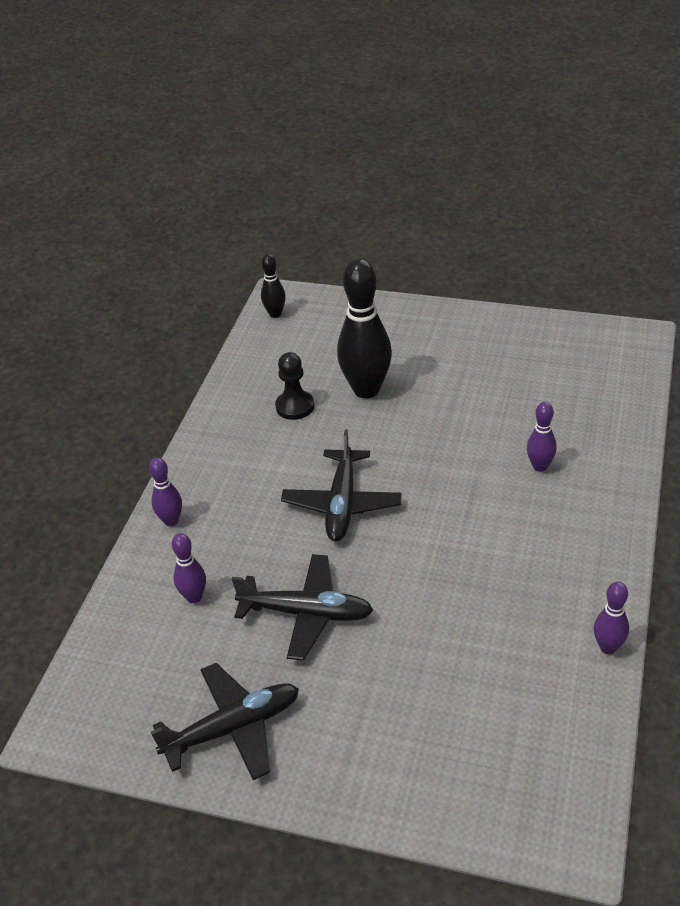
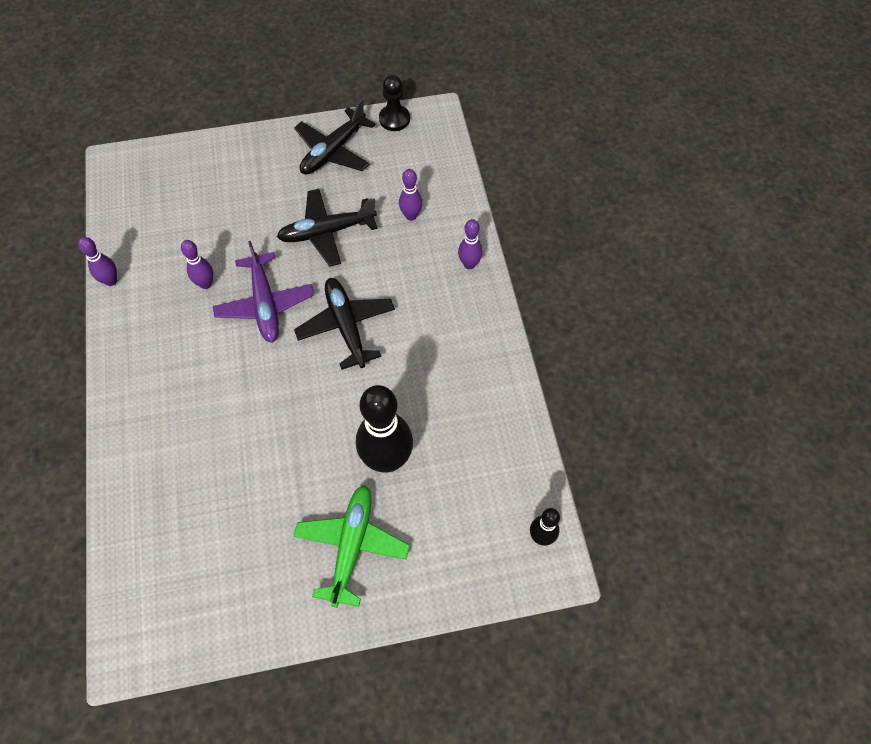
camera: 150 degrees right, 20 degrees up
black pawn [275,352,314,420] -> black pawn moved to [379,75,410,131]
purple bowling pin [527,402,557,472] -> purple bowling pin moved to [181,240,213,289]
none -> purple plane [213,241,314,343]
none -> green plane [293,485,410,608]

